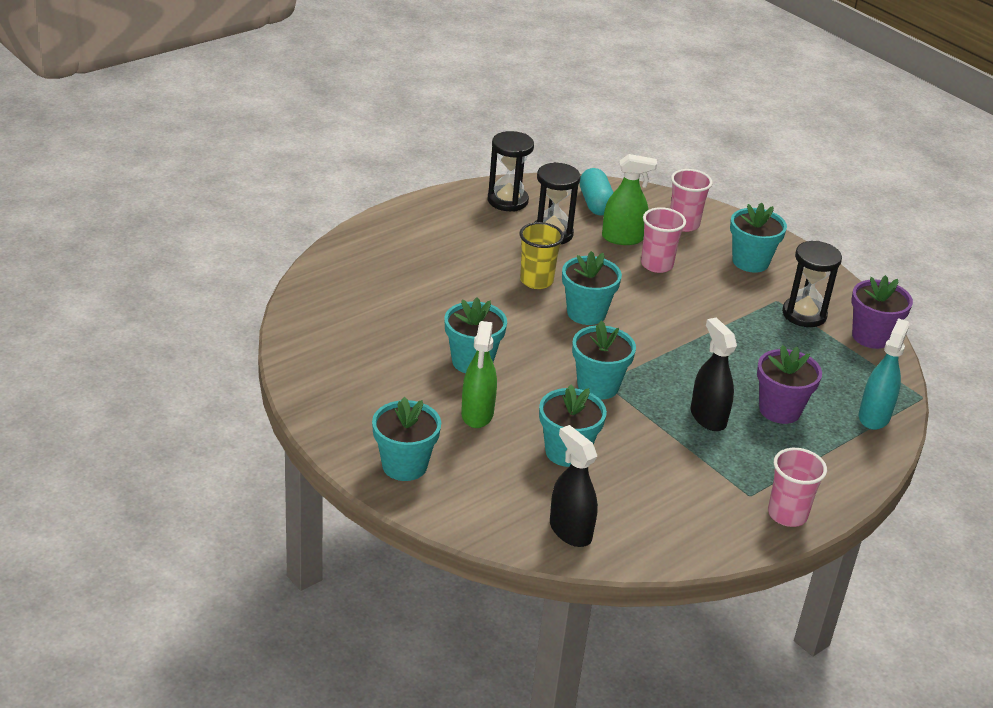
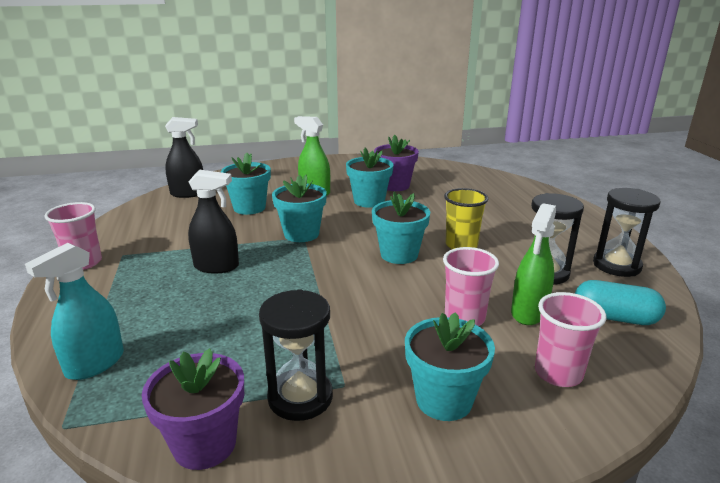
camera: 120 degrees right, 10 degrees down
turquoise flower pot [372,397,441,481] -> none
purple flower pot [757,345,822,424] -> purple flower pot moved to [374,135,419,191]
turquoise spray bottle [859,318,910,430] -> turquoise spray bottle turned 75 degrees clockwise [25,243,124,380]

